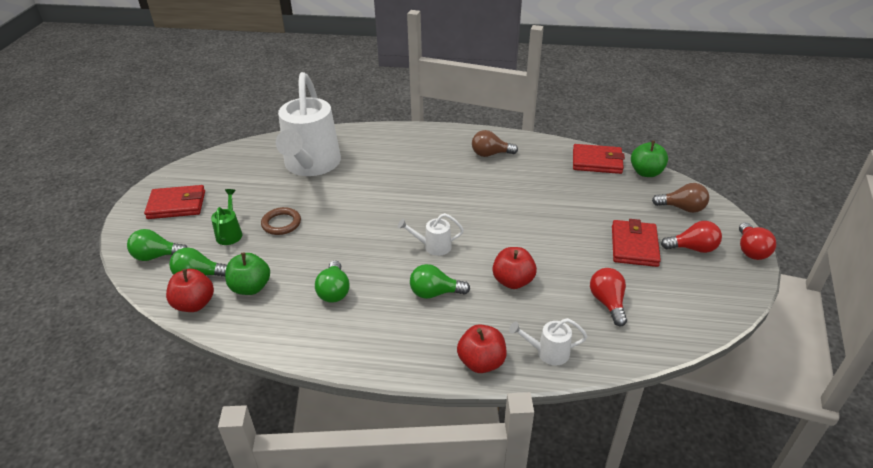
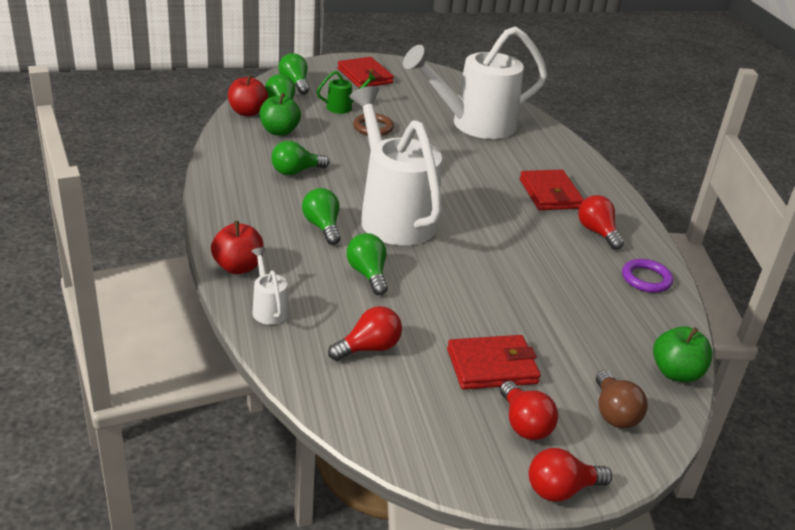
camera: 65 degrees right, 5 degrees down
white watering can [398,213,464,256] -> white watering can [349,86,442,245], size x2.49
brown light bulb [472,130,518,157] -> red light bulb [578,195,624,250]
red apple [492,247,537,289] -> green light bulb [347,233,388,295]
red wallet [573,144,625,174] -> red wallet moved to [520,170,584,210]
none -> purple ring [622,259,673,293]

